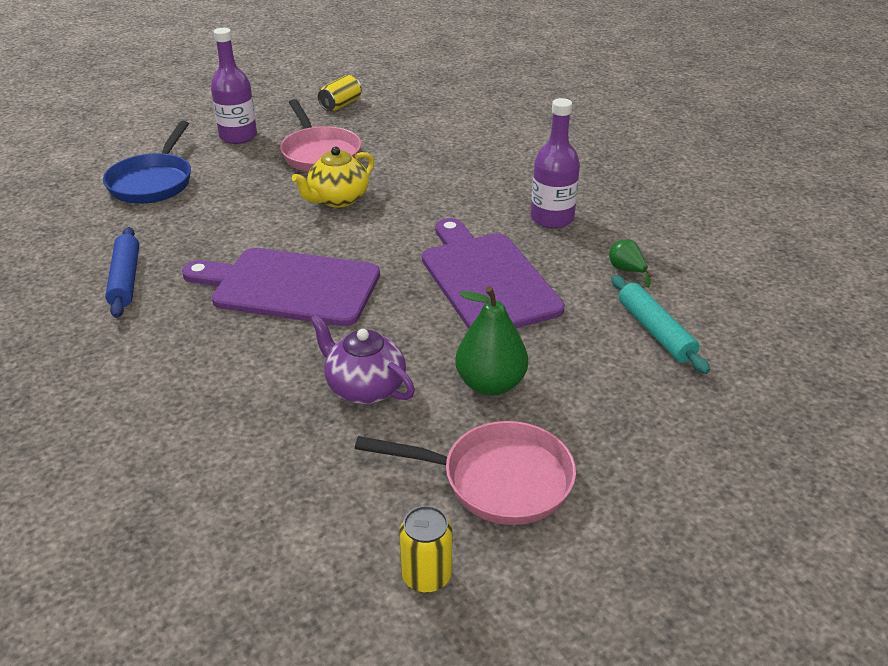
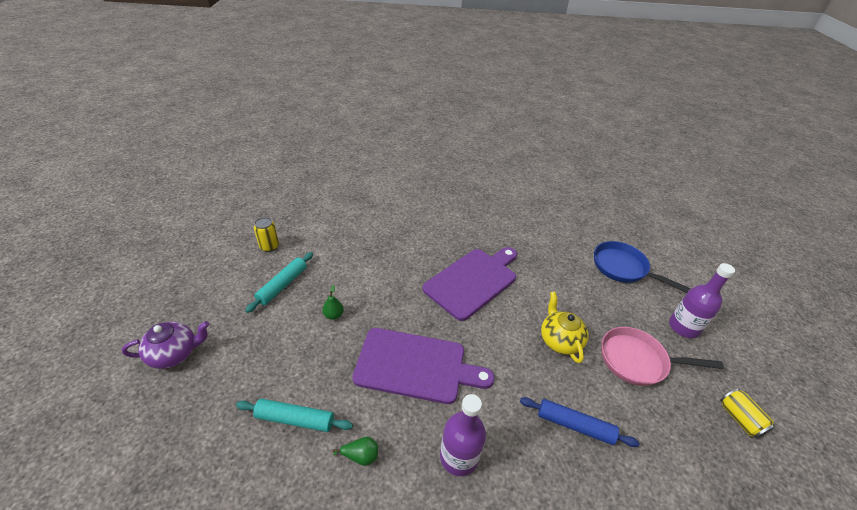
camera: 120 degrees right, 5 degrees up
blue rolling pin [105,227,139,318] -> blue rolling pin moved to [520,397,639,447]
purple teapot [310,314,415,404] -> purple teapot moved to [122,321,209,369]
pink pan [355,421,576,525] -> turquoise rolling pin [245,252,313,313]
green pear [455,286,528,396] -> green pear [322,285,344,320], size x0.52

